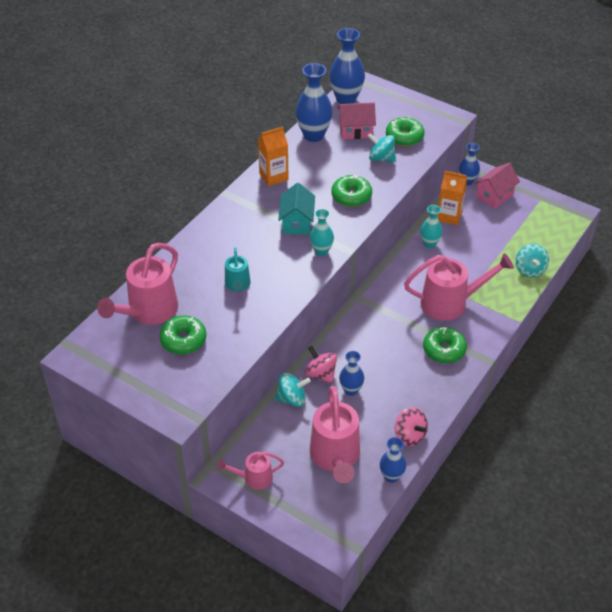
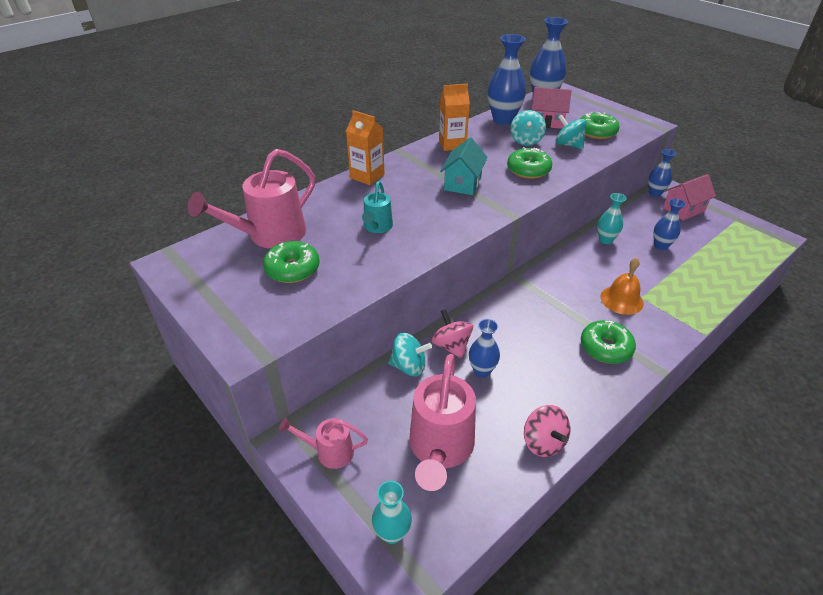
camera: 15 degrees right, 5 degrees down
turquoise vase [310,209,334,256] -> turquoise vase moved to [372,481,412,544]
blue vase [380,437,407,483] -> blue vase moved to [653,199,686,250]
pink watering can [404,253,514,321] -> orange bell [600,258,644,315]
orange carton [437,171,467,225] -> orange carton moved to [346,110,385,185]
turquoise spinning top [516,244,549,278] -> turquoise spinning top moved to [511,110,546,146]

